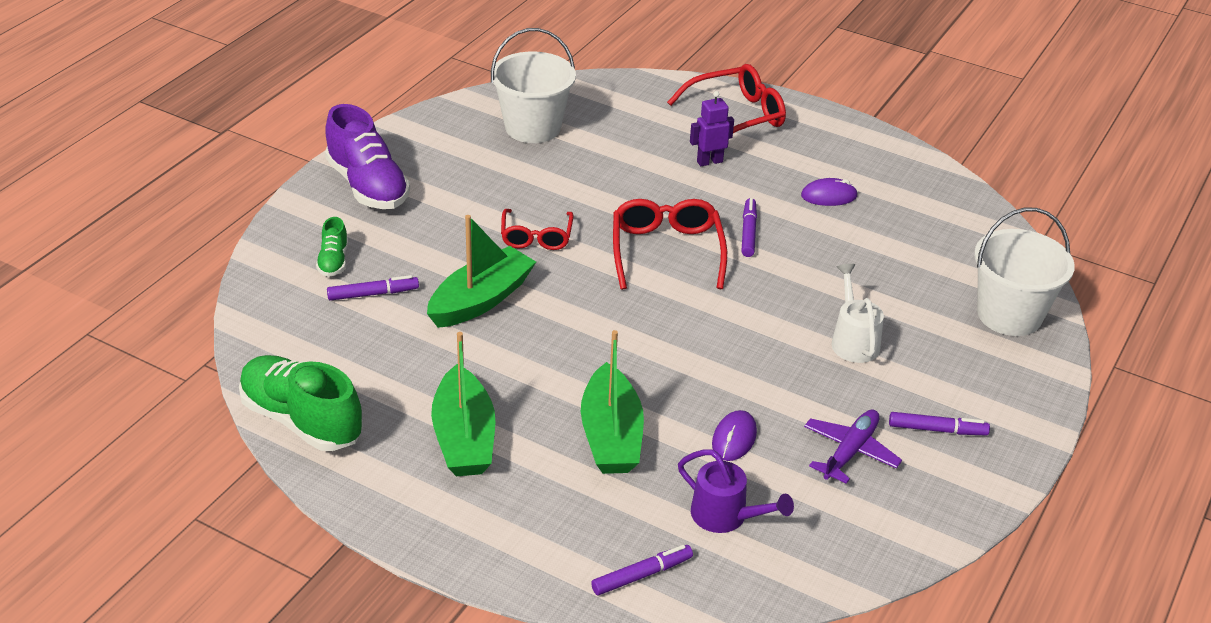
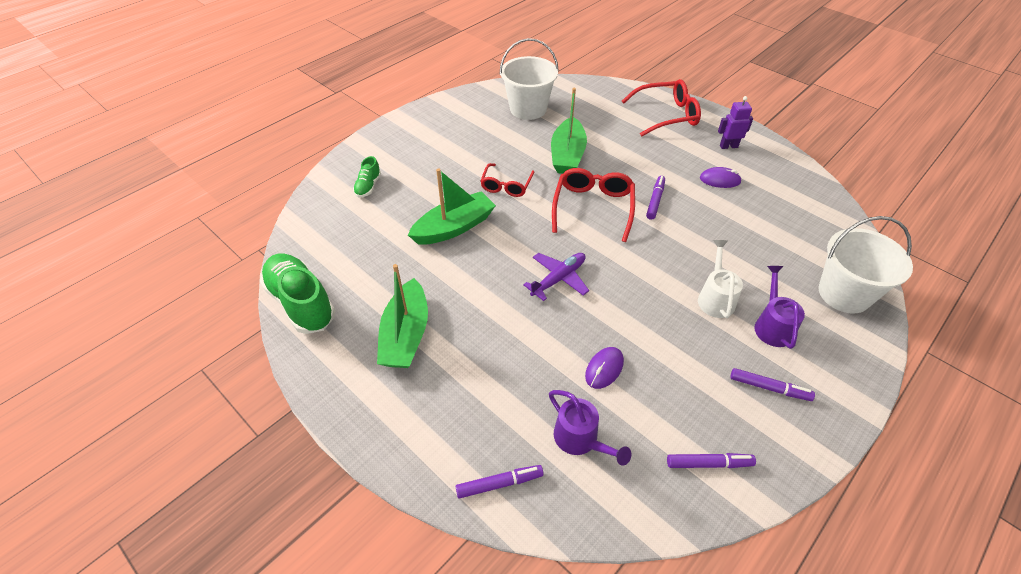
camera: 15 degrees right, 10 degrees up
purple shoe [325,104,410,209] -> none
purple marker [327,275,419,301] -> purple marker moved to [667,453,756,468]
green boat [581,330,644,474] -> green boat moved to [551,88,587,174]
purple robot [690,91,734,166] -> purple robot moved to [718,96,753,149]
purple plane [804,409,902,484] -> purple plane moved to [523,253,589,301]
none -> purple watering can [754,266,805,349]

